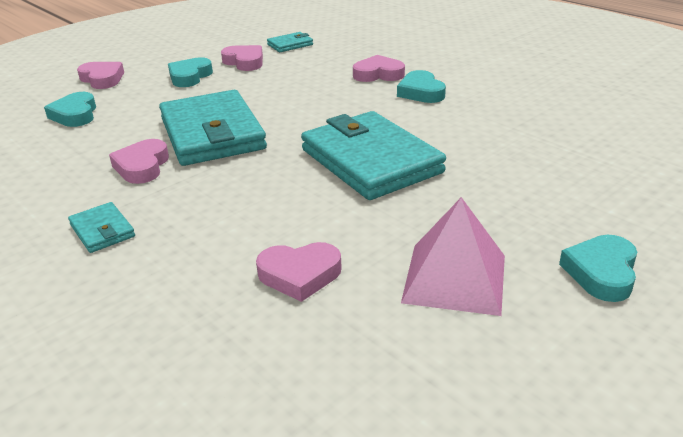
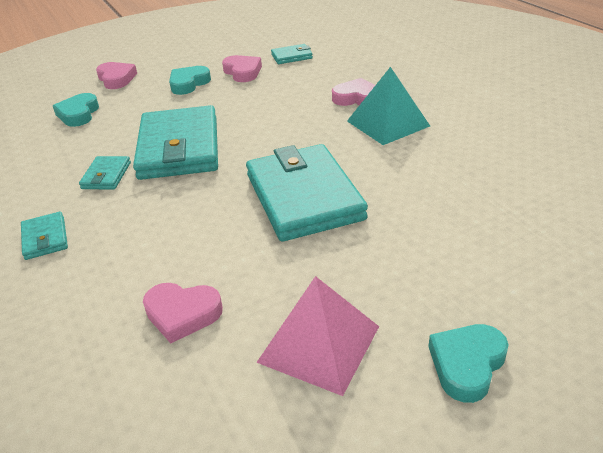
camera: 15 degrees right, 5 degrees up
pink heart [109,139,169,184] -> turquoise wallet [79,156,131,190]
turquoise heart [397,70,446,103] -> turquoise pyramid [347,67,430,145]

